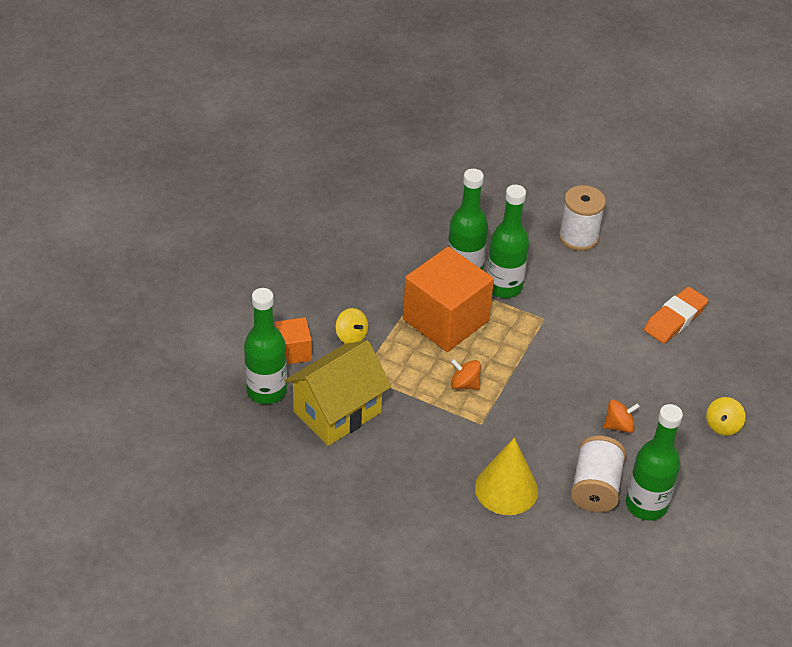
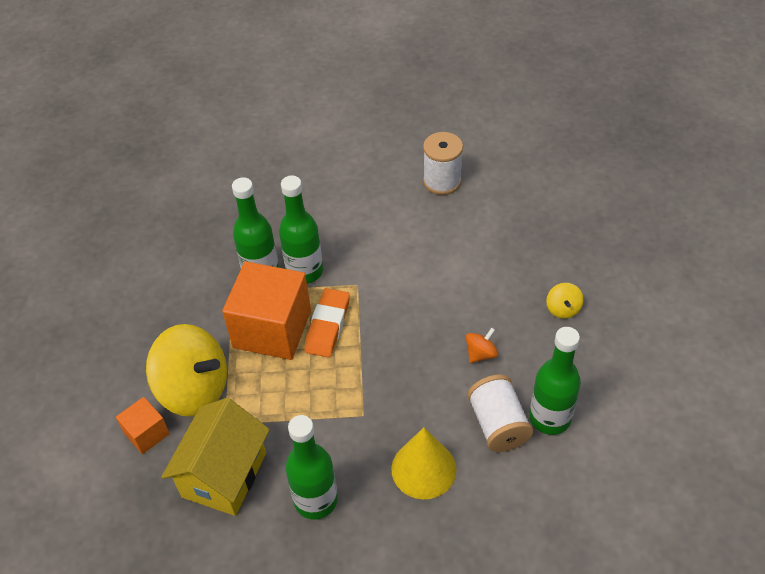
camera: 25 degrees left, 5 degrees up
green bottle [244,288,287,404] -> green bottle moved to [286,415,338,520]
yellow spinning top [335,308,368,344] -> yellow spinning top [146,324,227,416], size x2.34
orange spinning top [451,359,481,390] -> none
white spool [559,185,606,251] -> white spool moved to [423,132,463,195]
orange eraser [644,287,708,344] -> orange eraser moved to [304,288,350,358]

